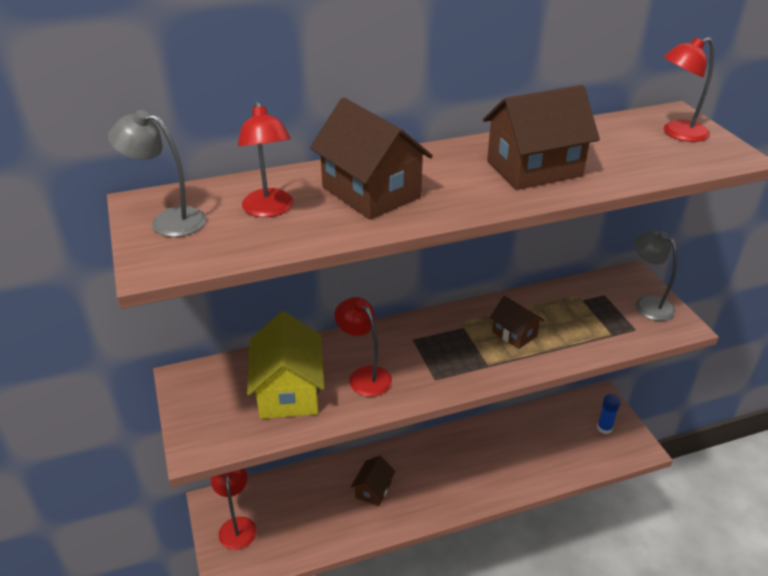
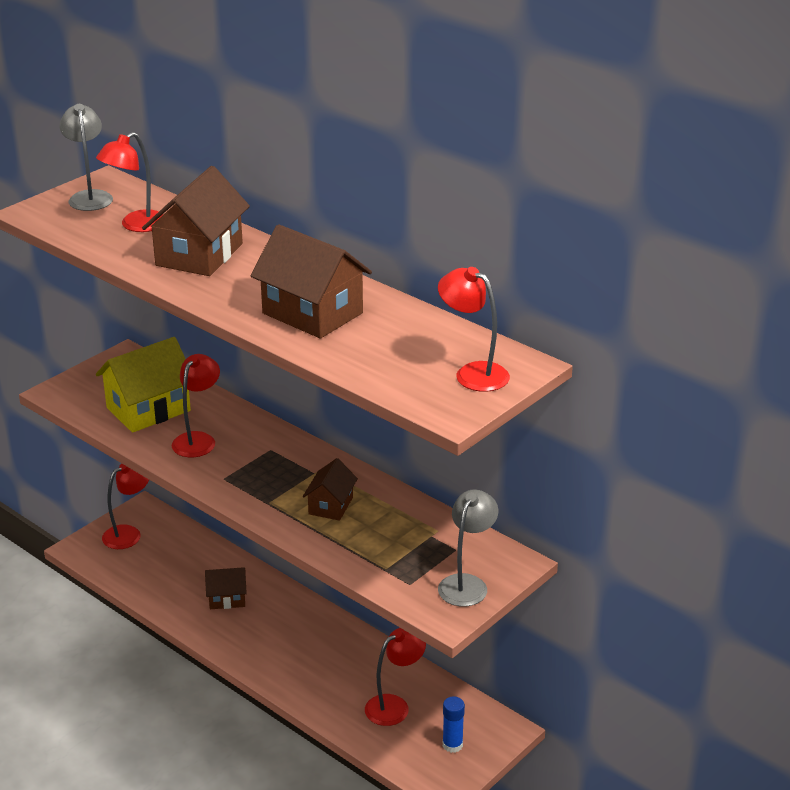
camera: 60 degrees right, 5 degrees down
none -> red lamp [365,628,426,726]

